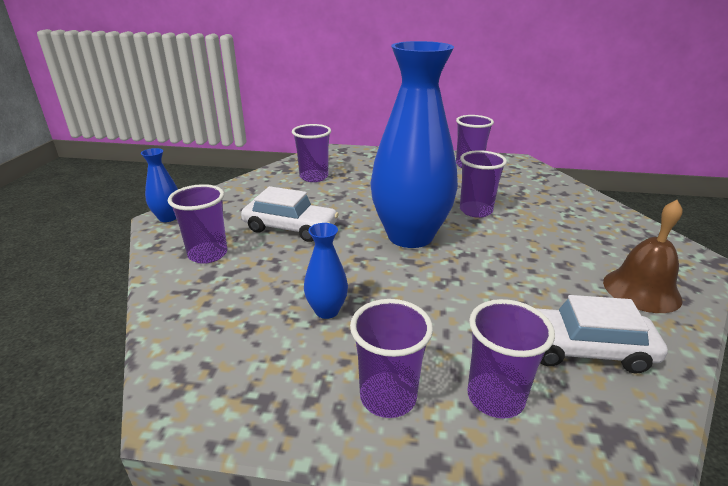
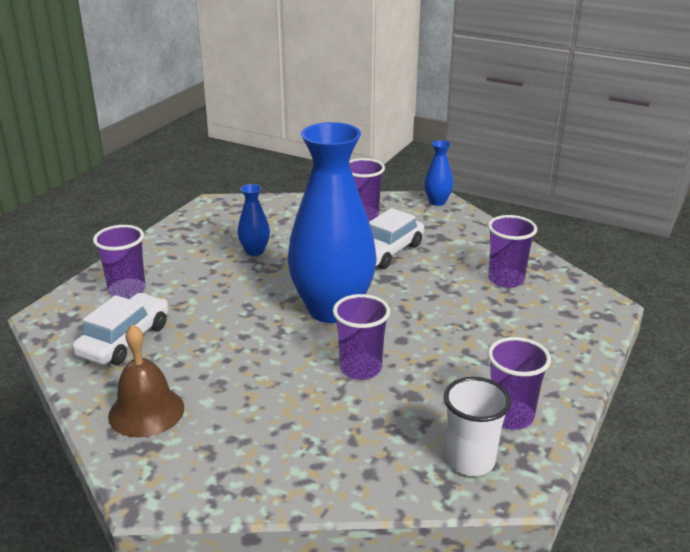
camera: 110 degrees right, 0 degrees up
purple cup [350,299,433,418] -> none
none -> white cup [444,377,511,476]

